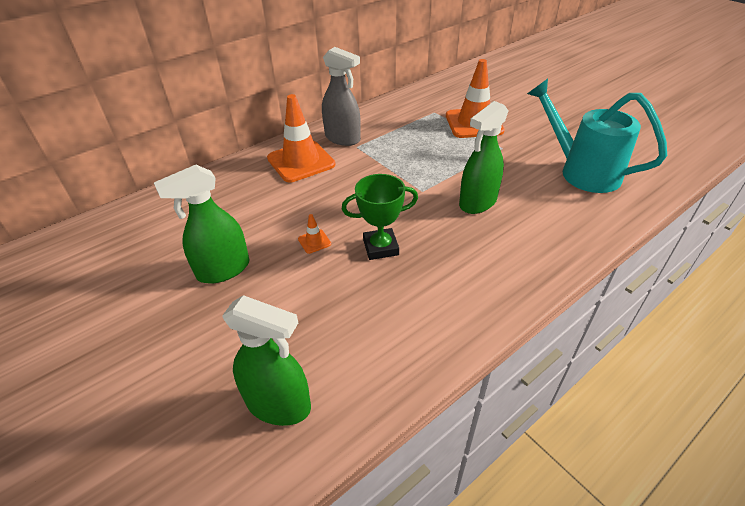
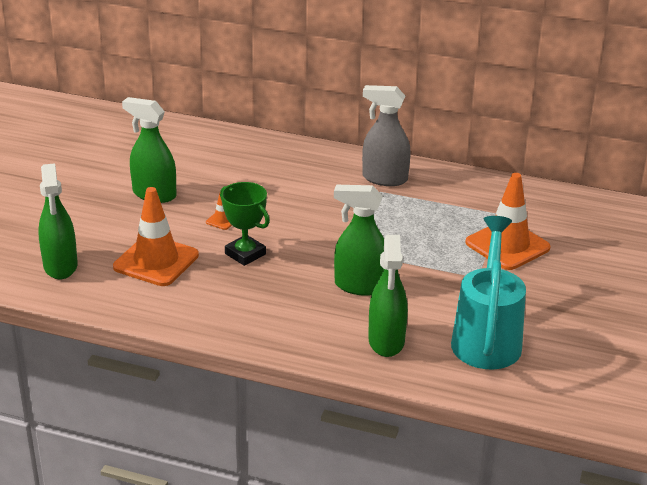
camera: 55 degrees right, 10 degrees down
orange traffic cone [267,94,335,182] -> orange traffic cone moved to [113,187,199,286]
grey spray bottle [322,47,361,146] -> grey spray bottle turned 105 degrees clockwise [362,85,411,186]
none -> green spray bottle [368,235,408,357]

